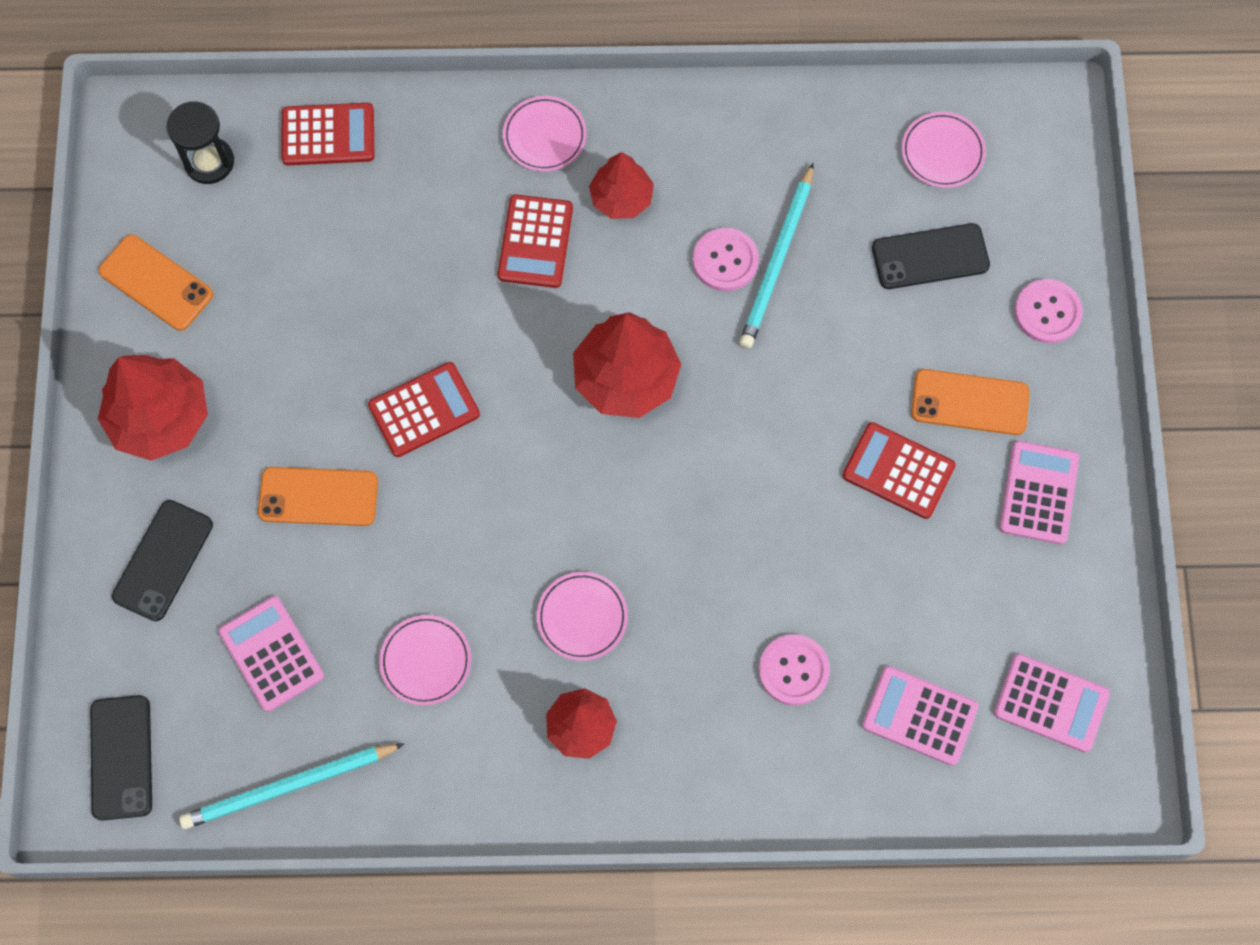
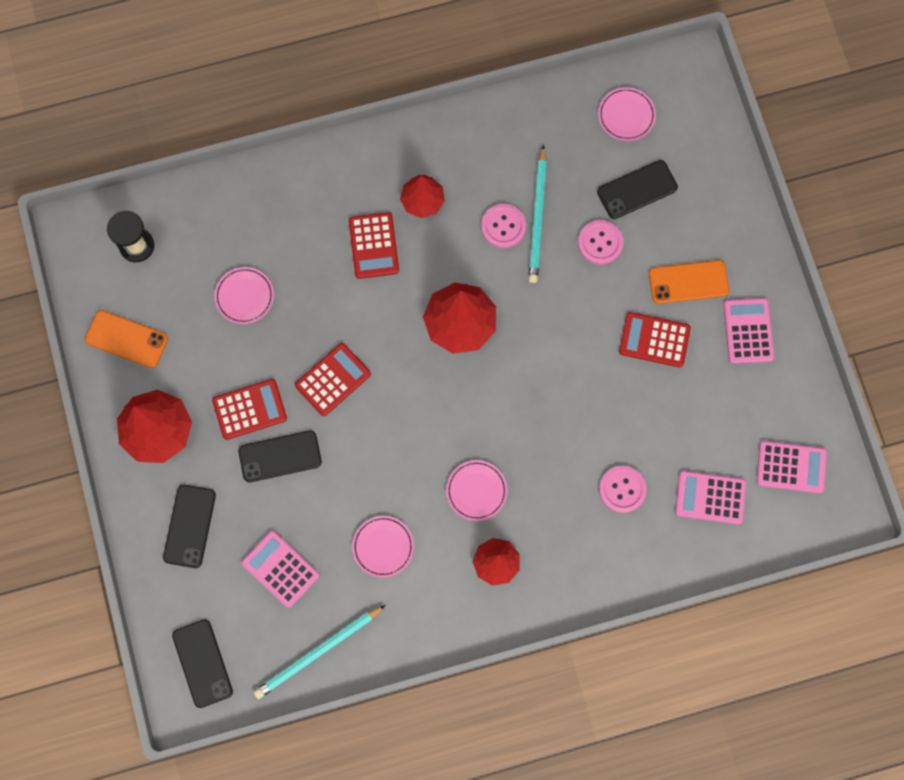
camera: 15 degrees left, 5 degrees up
orange phone [258,467,378,526] -> black phone [238,431,322,482]
red calculator [282,103,374,165] -> red calculator moved to [212,379,287,440]
pink plate [503,96,587,172] -> pink plate moved to [214,267,274,324]
pink button [1015,279,1083,343] -> pink button moved to [578,220,624,265]

